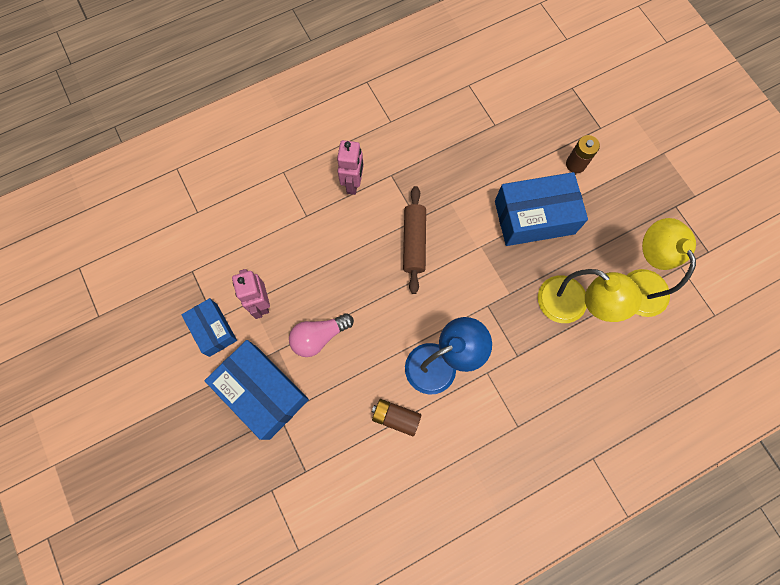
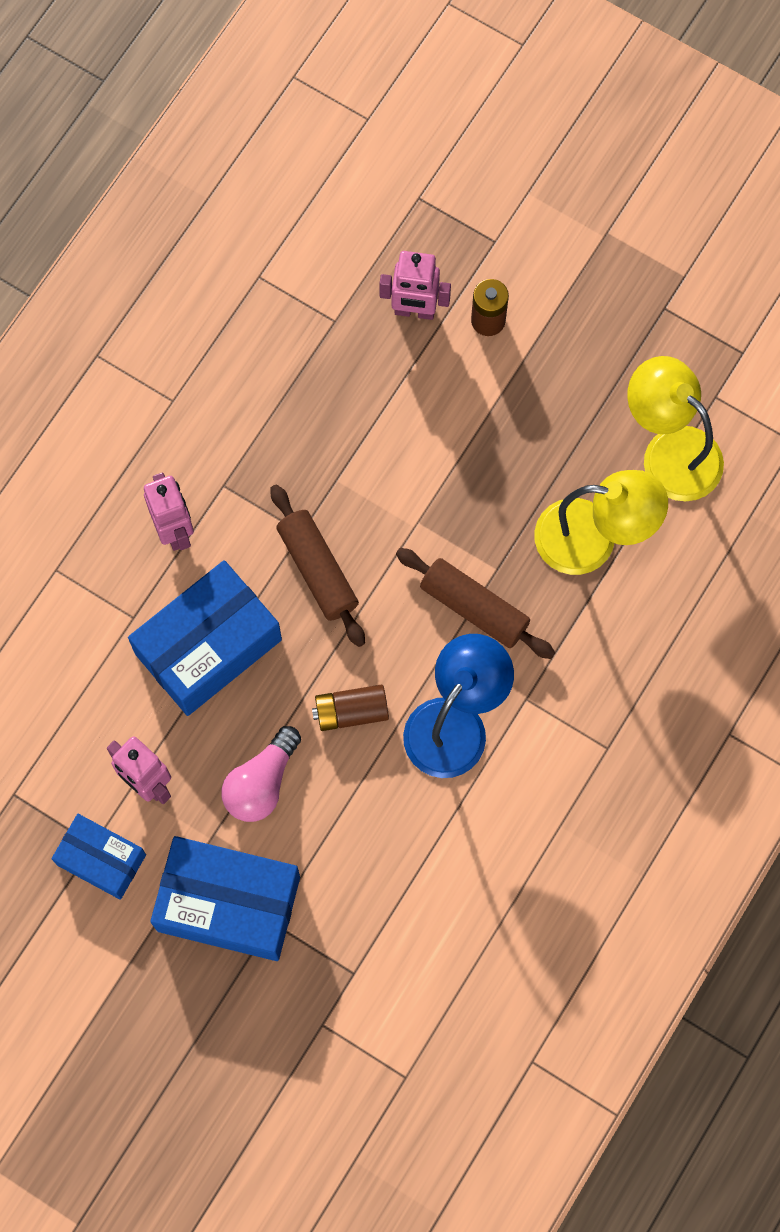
camera: 30 degrees left, 0 degrees up
brown battery [372,399,421,436] -> brown battery moved to [312,685,389,731]
blue box [495,172,588,246] -> blue box moved to [128,560,282,716]
none -> pink robot [379,251,451,320]
none -> brown rolling pin [396,548,555,659]

